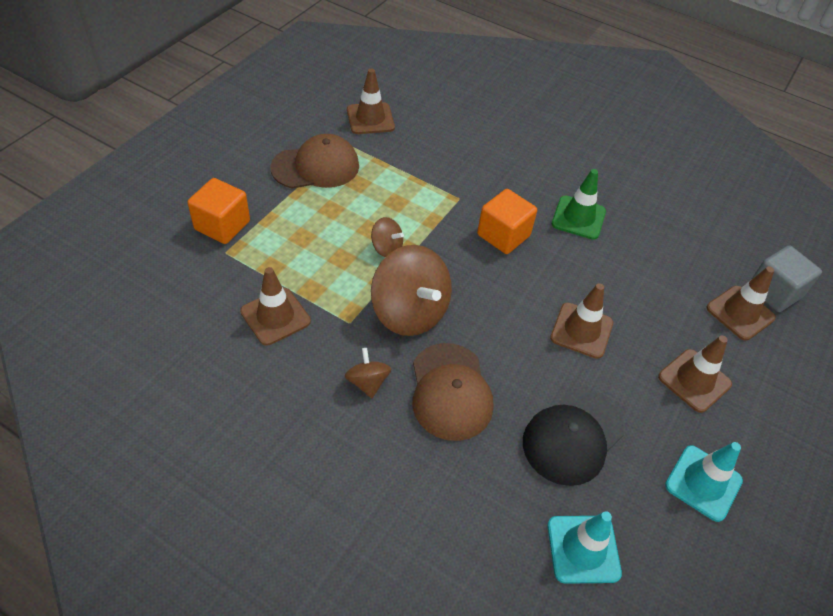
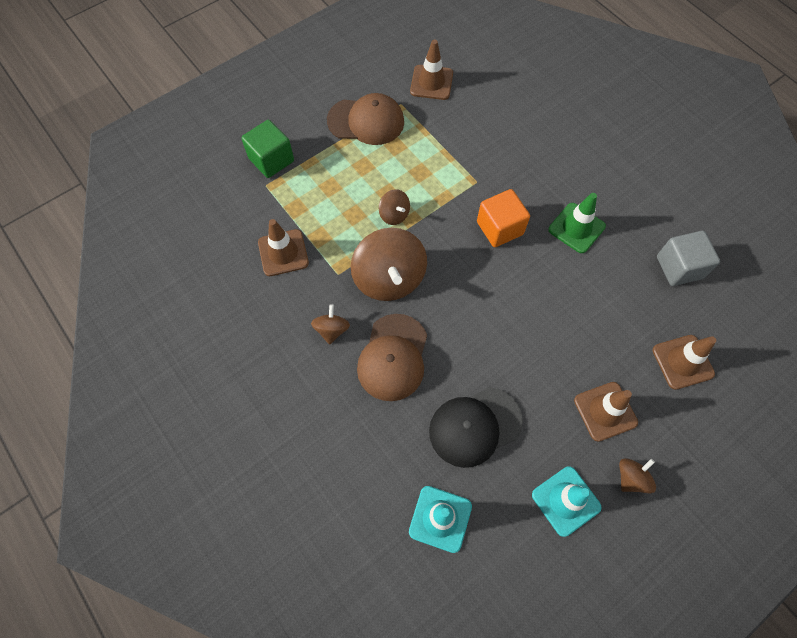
camera: 25 degrees right, 15 degrees up
orange cube [187,178,250,244] -> green cube [241,120,294,178]
brown traffic cone [550,283,613,359] -> none
grey cube [752,245,822,312] -> grey cube moved to [657,231,720,286]
none -> brown spinning top [619,458,656,494]

